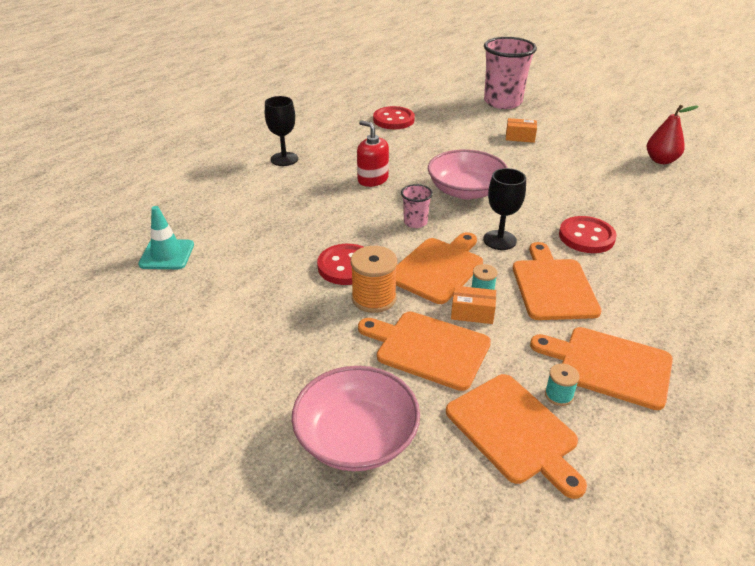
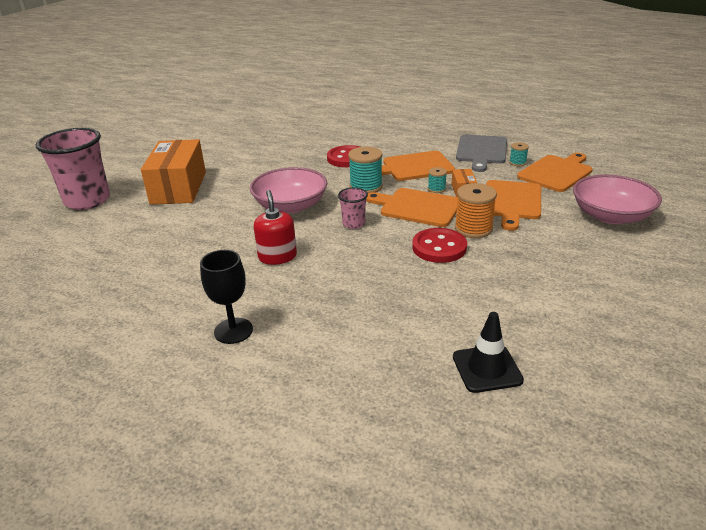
camera: 100 degrees left, 5 degrees down
turquoise traffic cone [138,206,194,269] -> black traffic cone [453,312,524,393]
red soap dispenser [357,120,389,187] -> red soap dispenser turned 135 degrees clockwise [254,190,297,265]
red button [373,106,415,129] -> none
black goblet [483,168,526,250] -> turquoise spool [348,147,383,193]
orange box [506,118,537,143] -> orange box [141,139,206,205], size x2.31
orange cutting board [530,327,673,410] -> grey cutting board [456,135,507,172]
red pear [647,105,699,164] -> none

